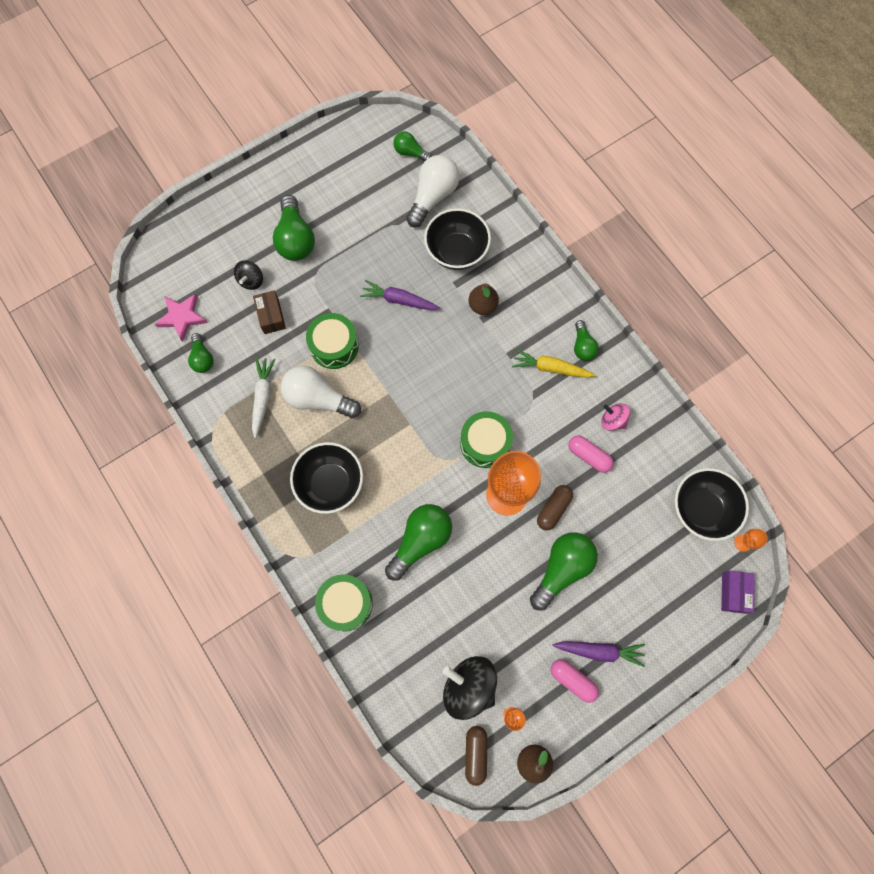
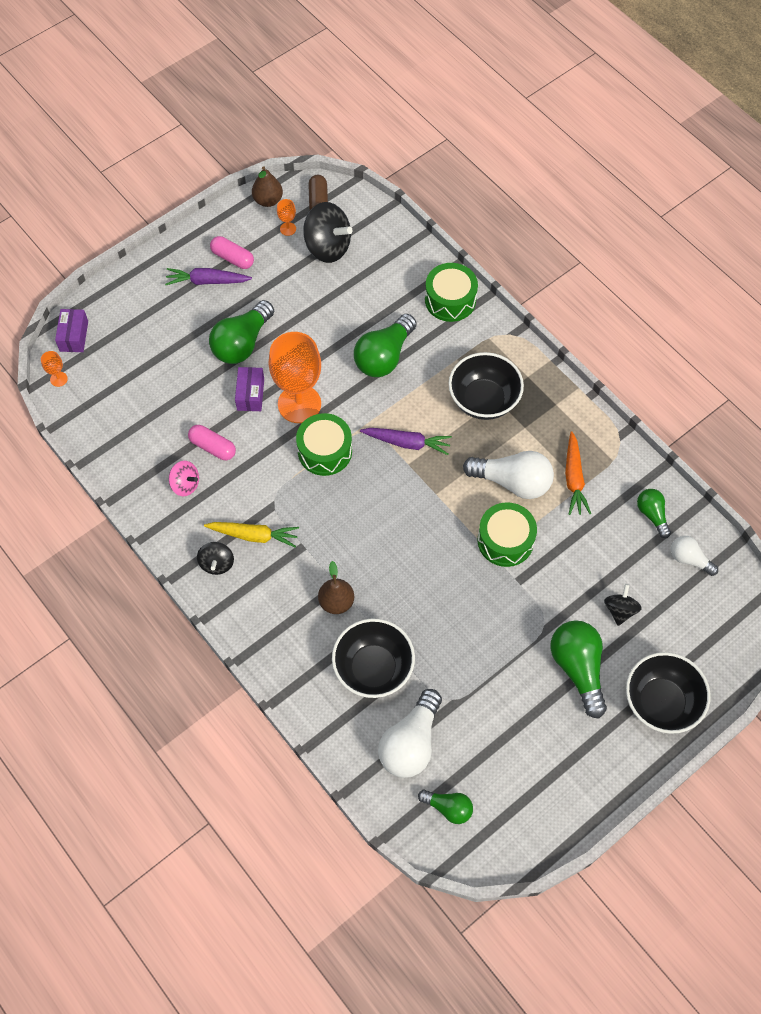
camera: 175 degrees right, 10 degrees down
pink star [155,293,208,342] -> white light bulb [671,536,718,576]
white carrot [252,358,276,438] -> orange carrot [565,431,591,515]
brown box [253,290,286,334] -> none
purple carrot [360,280,440,310] -> purple carrot moved to [360,428,452,455]
brown capsule [537,485,573,530] -> purple box [235,367,264,411]
green light bulb [574,320,599,361] -> black spinning top [197,542,234,575]
black bowl [675,468,749,541] -> black bowl moved to [626,652,711,734]

